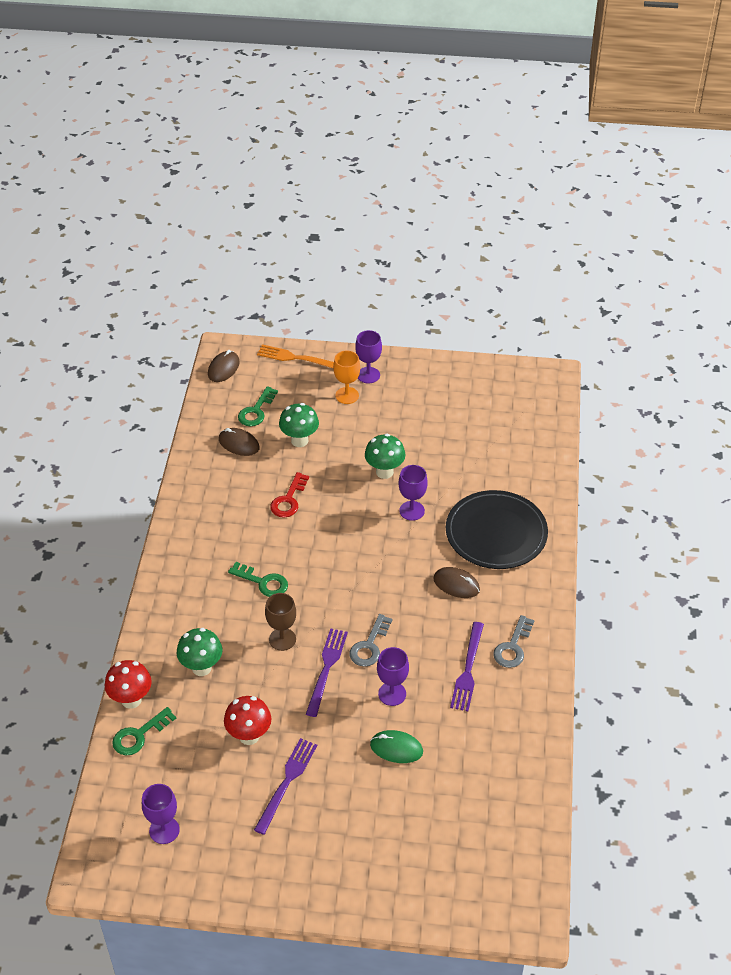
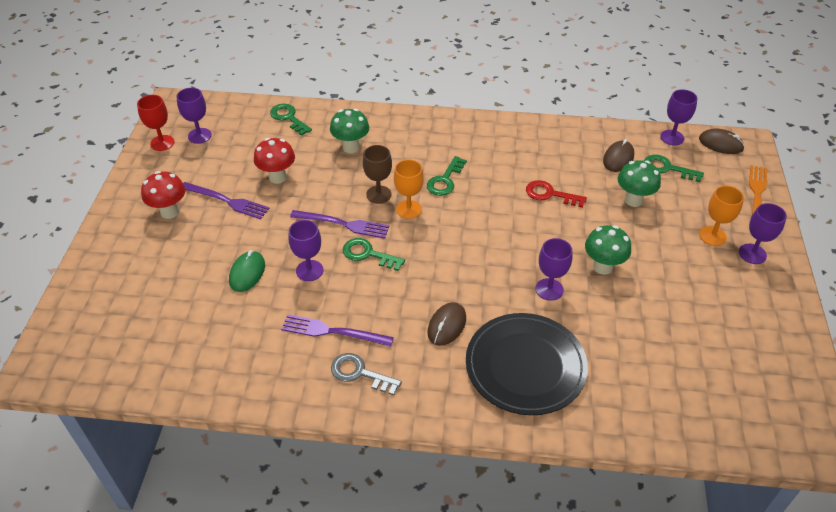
camera: 90 degrees right, 0 degrees up
red mushroom [105,660,152,709] -> red mushroom moved to [141,171,185,219]
grey key [349,614,393,667] -> green key [343,238,405,271]
none -> red goblet [137,95,175,151]
none -> orange goblet [394,160,424,219]
none -> purple goblet [660,89,698,146]

